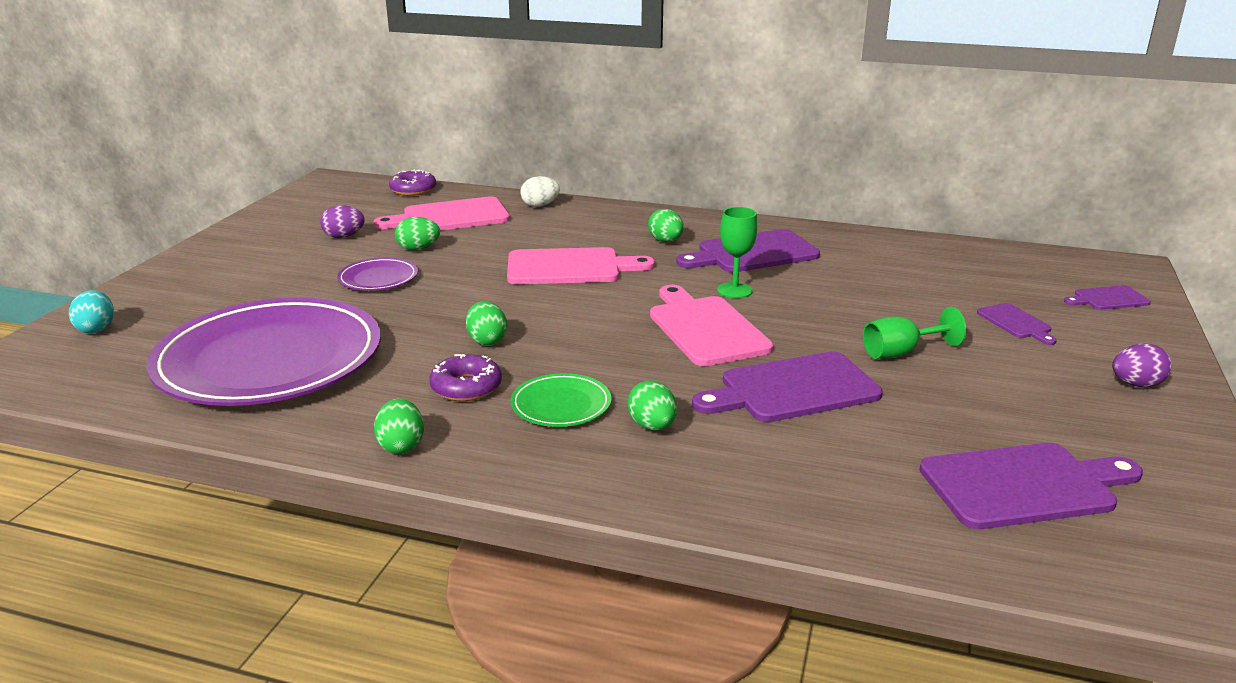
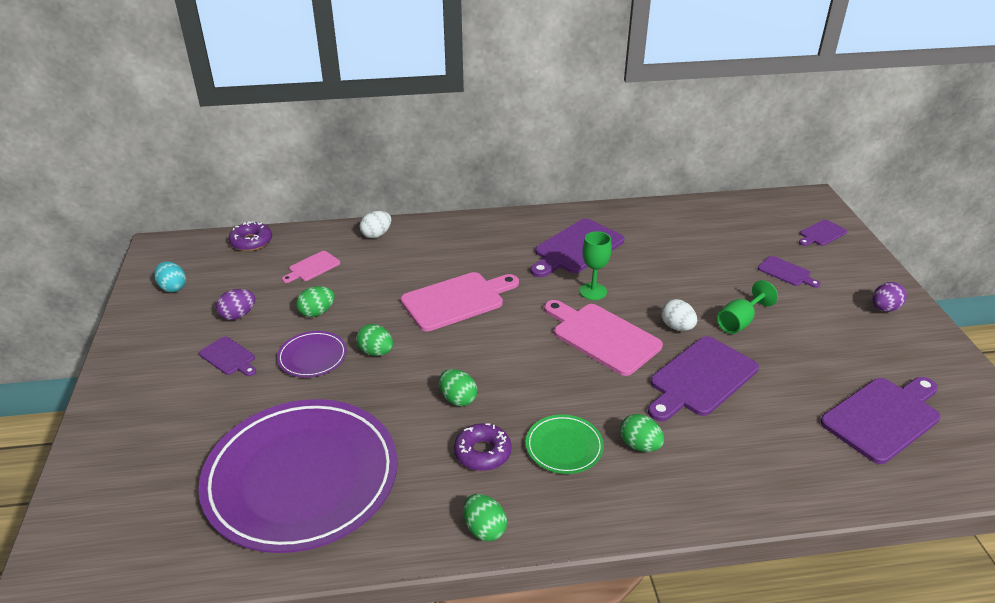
camera: 25 degrees left, 10 degrees up
turquoise egg [69,290,114,334] -> turquoise egg moved to [154,261,186,292]
pink cutting board [374,196,510,231] -> pink cutting board [282,251,340,283], size x0.52
green egg [648,209,684,242] -> green egg moved to [356,324,393,356]
none -> purple cutting board [199,336,256,376]
none -> white egg [661,299,697,331]

